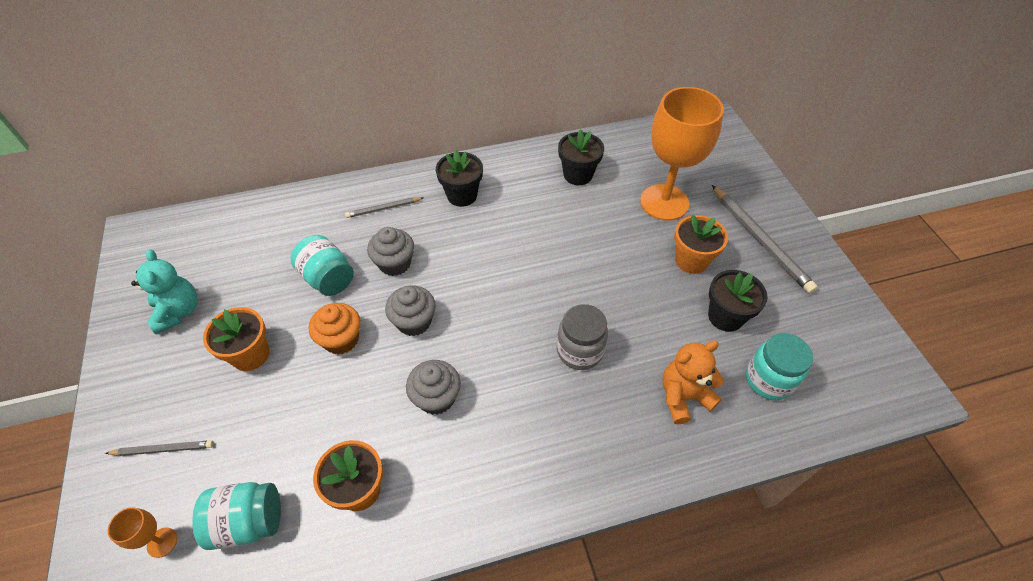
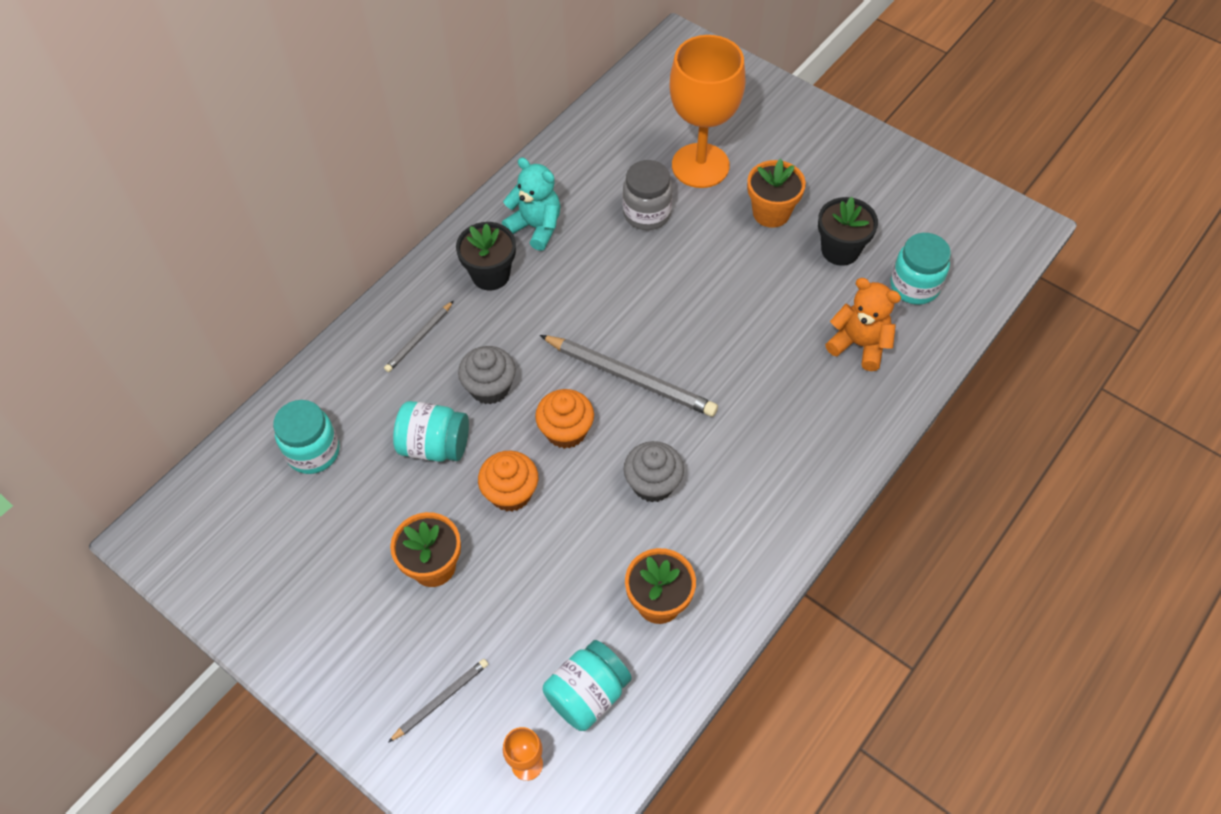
camera: 35 degrees left, 5 degrees up
turquoise teddy bear [131,249,197,334] -> turquoise teddy bear moved to [502,157,560,251]
grey cupcake [385,285,436,336] -> orange cupcake [535,389,594,449]
grey jar [557,304,608,370] -> grey jar moved to [623,160,673,230]
black flower pot [558,129,604,185] -> none
orange teddy bear [662,340,724,425] -> orange teddy bear turned 90 degrees clockwise [825,278,901,371]
grey pencil [712,185,818,294] -> grey pencil moved to [540,335,718,417]
none -> turquoise jar [273,400,340,474]

